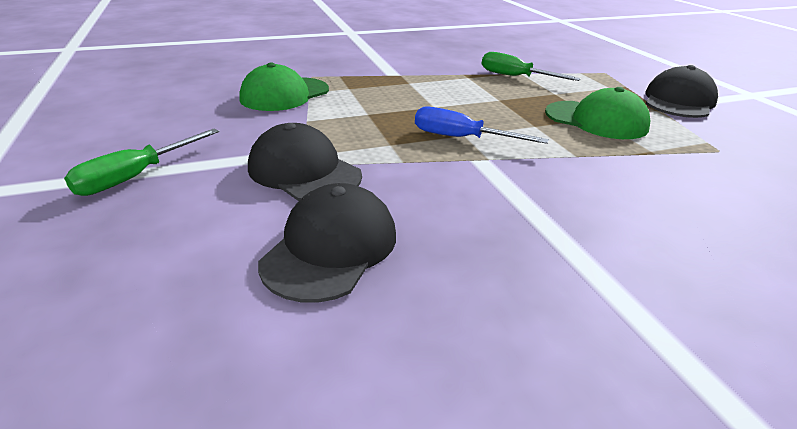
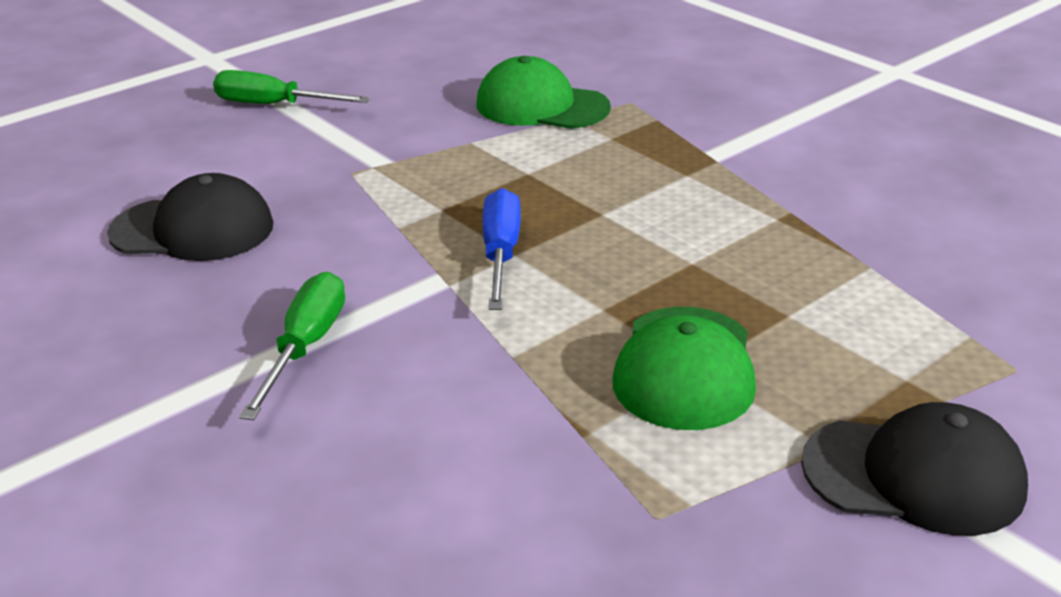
camera: 70 degrees right, 0 degrees up
black cap [248,123,362,201] -> none
green screwdriver [482,52,581,81] -> green screwdriver moved to [239,272,345,420]

